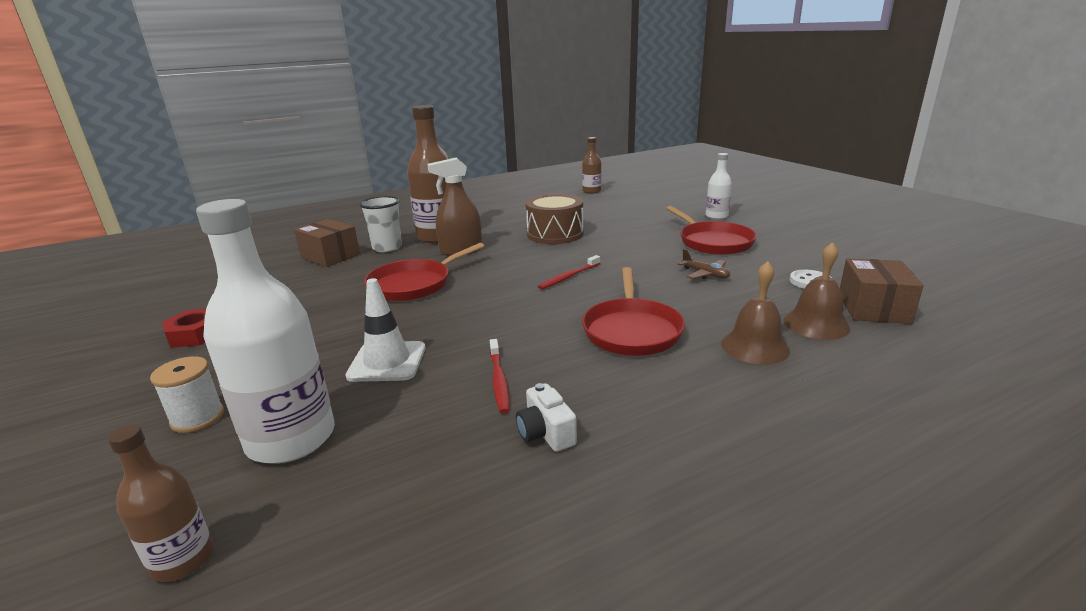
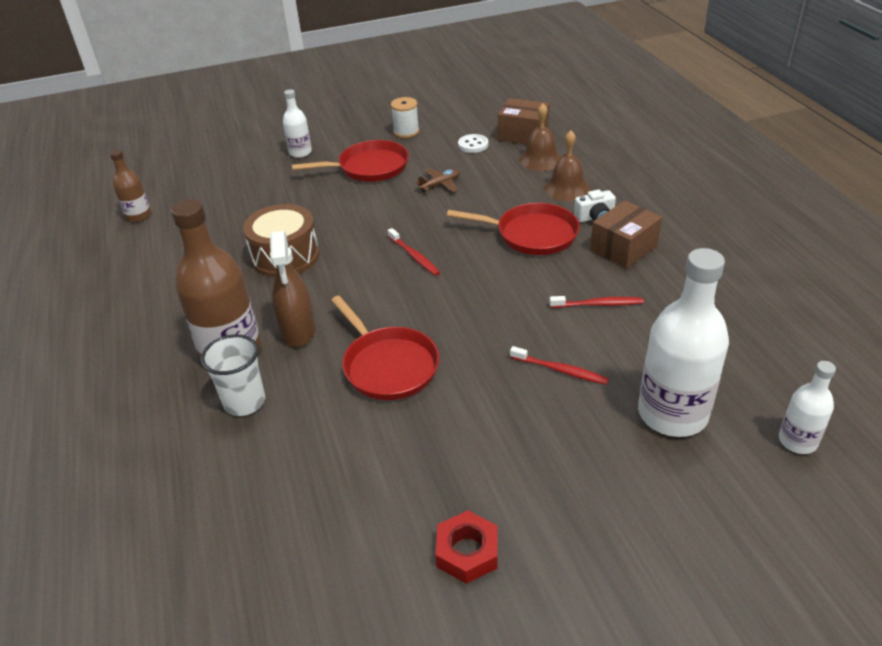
camera: 80 degrees left, 15 degrees up
brown bottle [107,424,213,582] -> white bottle [779,361,836,454]
white spool [150,356,224,433] -> white spool moved to [391,97,419,138]
brown box [294,219,360,267] -> brown box moved to [590,200,662,269]
white traffic cone [346,278,425,382] -> red toothbrush [510,346,609,385]
white camera [516,383,577,452] -> white camera moved to [574,190,616,222]

